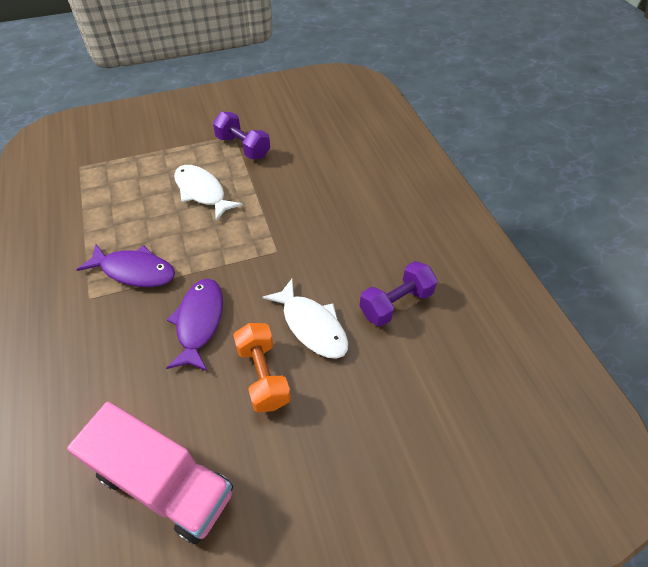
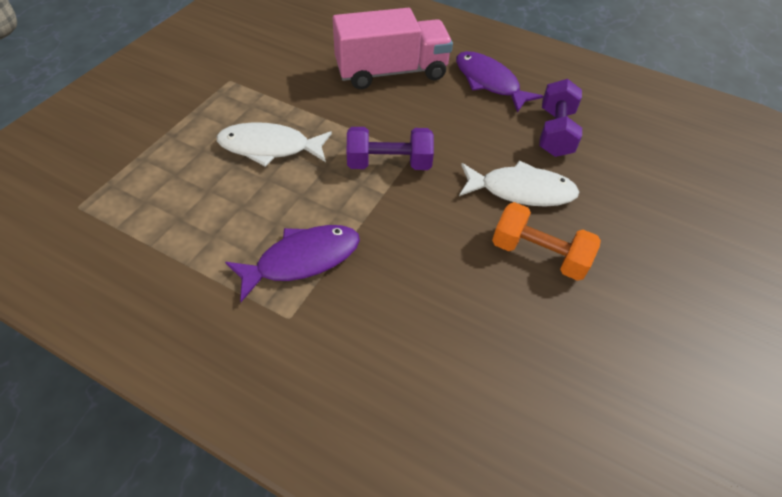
camera: 45 degrees left, 0 degrees up
pink truck [67,402,233,544] -> pink truck moved to [333,8,453,89]
purple fish [166,279,223,371] -> purple fish moved to [456,51,543,113]
purple dumbbell [213,112,270,159] -> purple dumbbell moved to [347,127,434,170]

